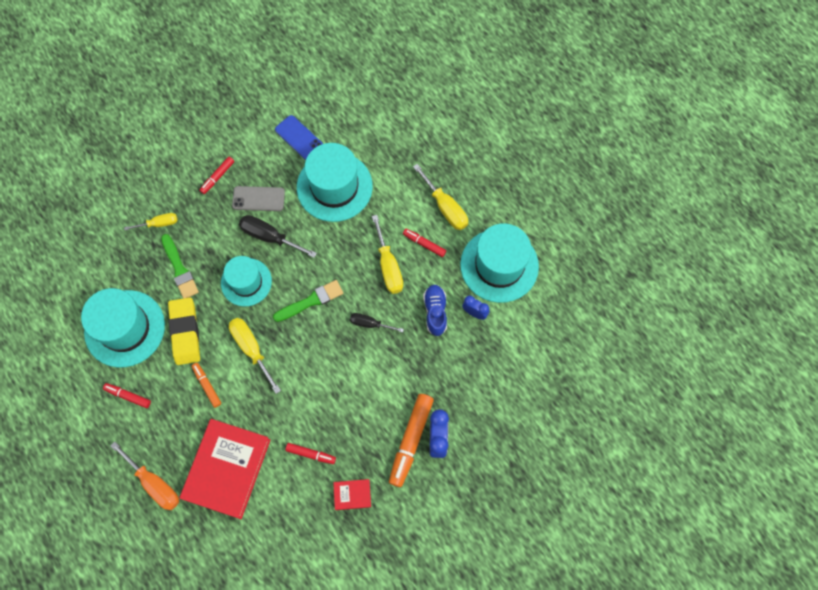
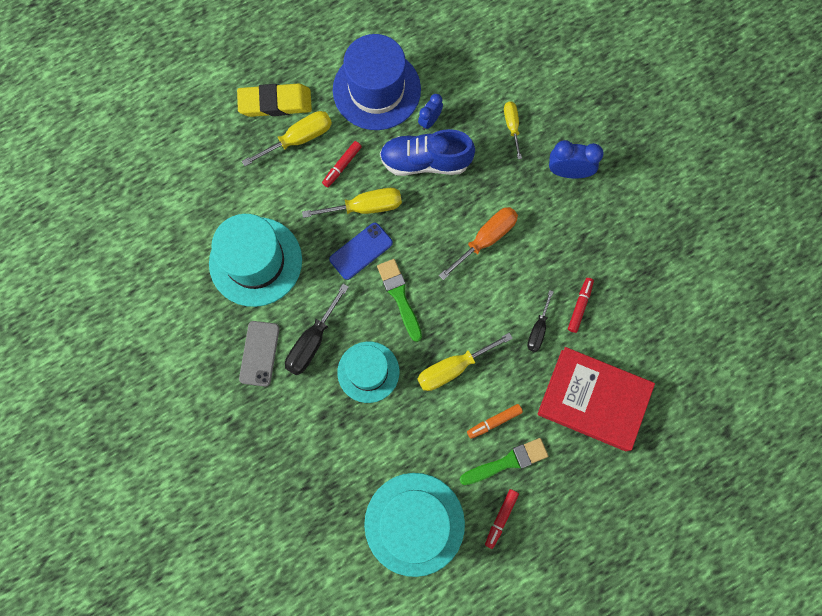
camera: 85 degrees left, 5 degrees up
orange screwdriver [110,441,179,510] -> orange screwdriver moved to [439,207,518,280]
yellow screwdriver [124,213,178,230] -> yellow screwdriver moved to [504,101,522,159]
green brush [161,234,199,298] -> green brush moved to [459,438,548,485]
yellow eraser [168,297,200,365] -> yellow eraser moved to [237,83,312,117]
red marker [199,157,234,194] -> none
blue phone [275,115,323,160] -> blue phone moved to [329,223,393,280]
red book [333,479,371,510] -> none
black screwdriver [350,313,404,332] -> black screwdriver moved to [527,290,554,352]
orange marker [389,394,434,487] -> none
blue shoe [423,285,447,336] -> blue shoe [380,129,475,176], size x1.52
turquoise hat [460,223,539,303] -> blue hat [333,34,421,130]

